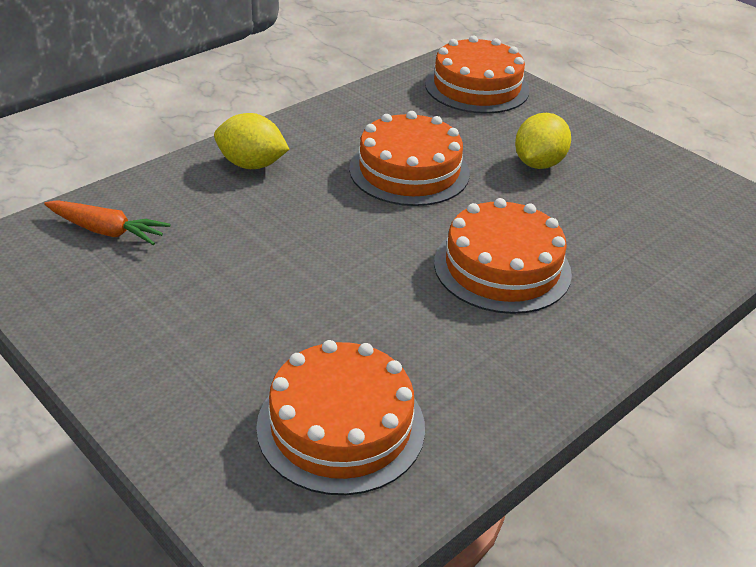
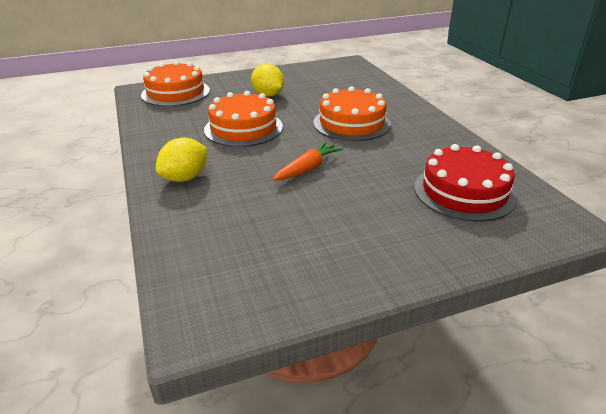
camera: 65 degrees left, 5 degrees down
orange carrot [44,200,170,245] -> orange carrot moved to [273,142,343,180]
orange cake [256,340,425,495] -> red cake [414,144,517,222]

